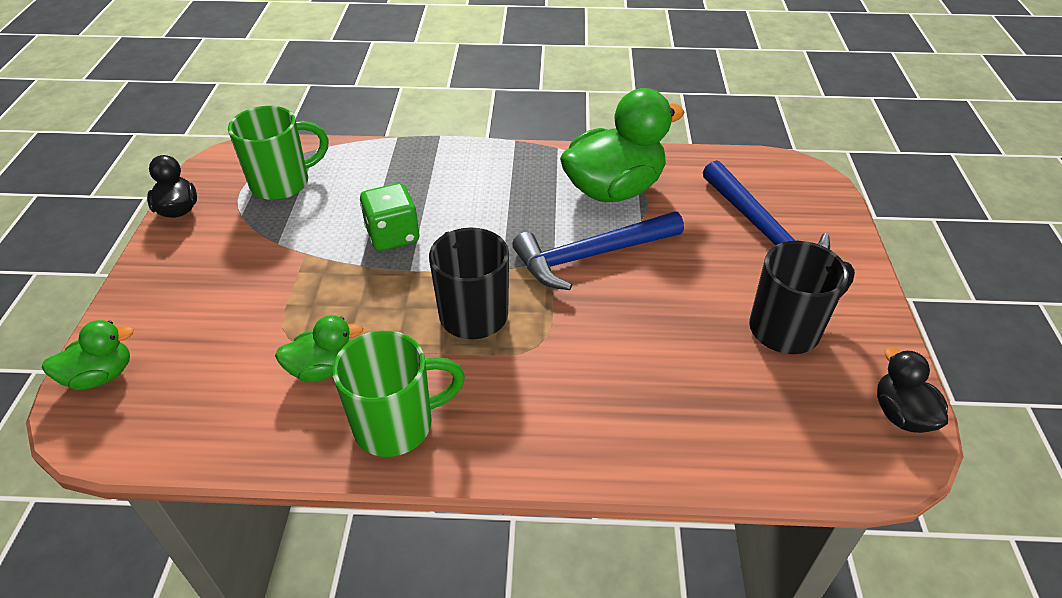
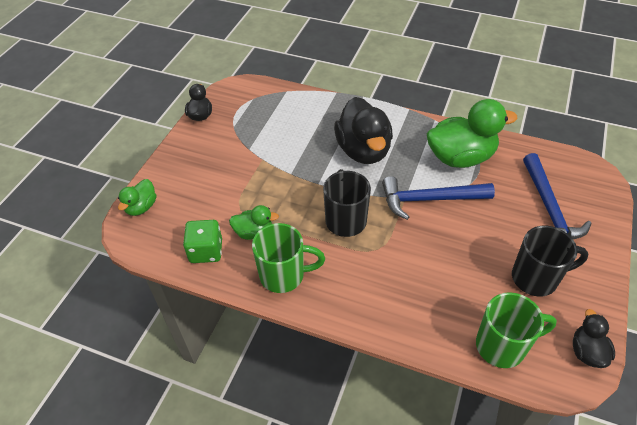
camera: 20 degrees right, 5 degrees up
green duck [42,320,134,390] -> green duck turned 120 degrees clockwise [118,179,156,216]
green mug [228,106,329,200] -> green mug moved to [476,292,557,368]
green dice [360,183,419,251] -> green dice moved to [183,220,222,263]
none -> black duck [334,97,393,164]

